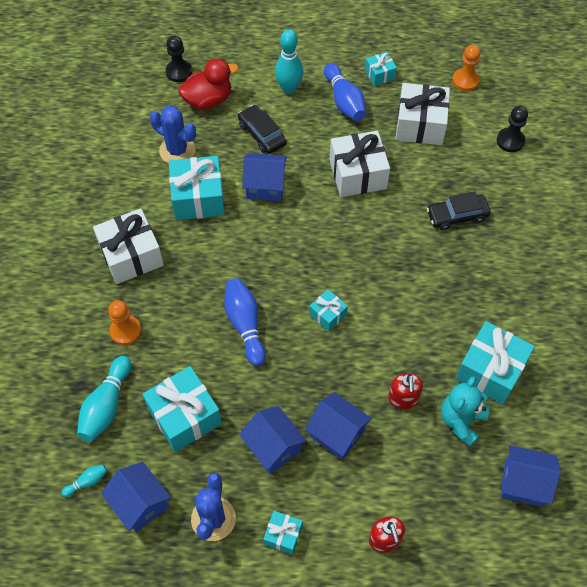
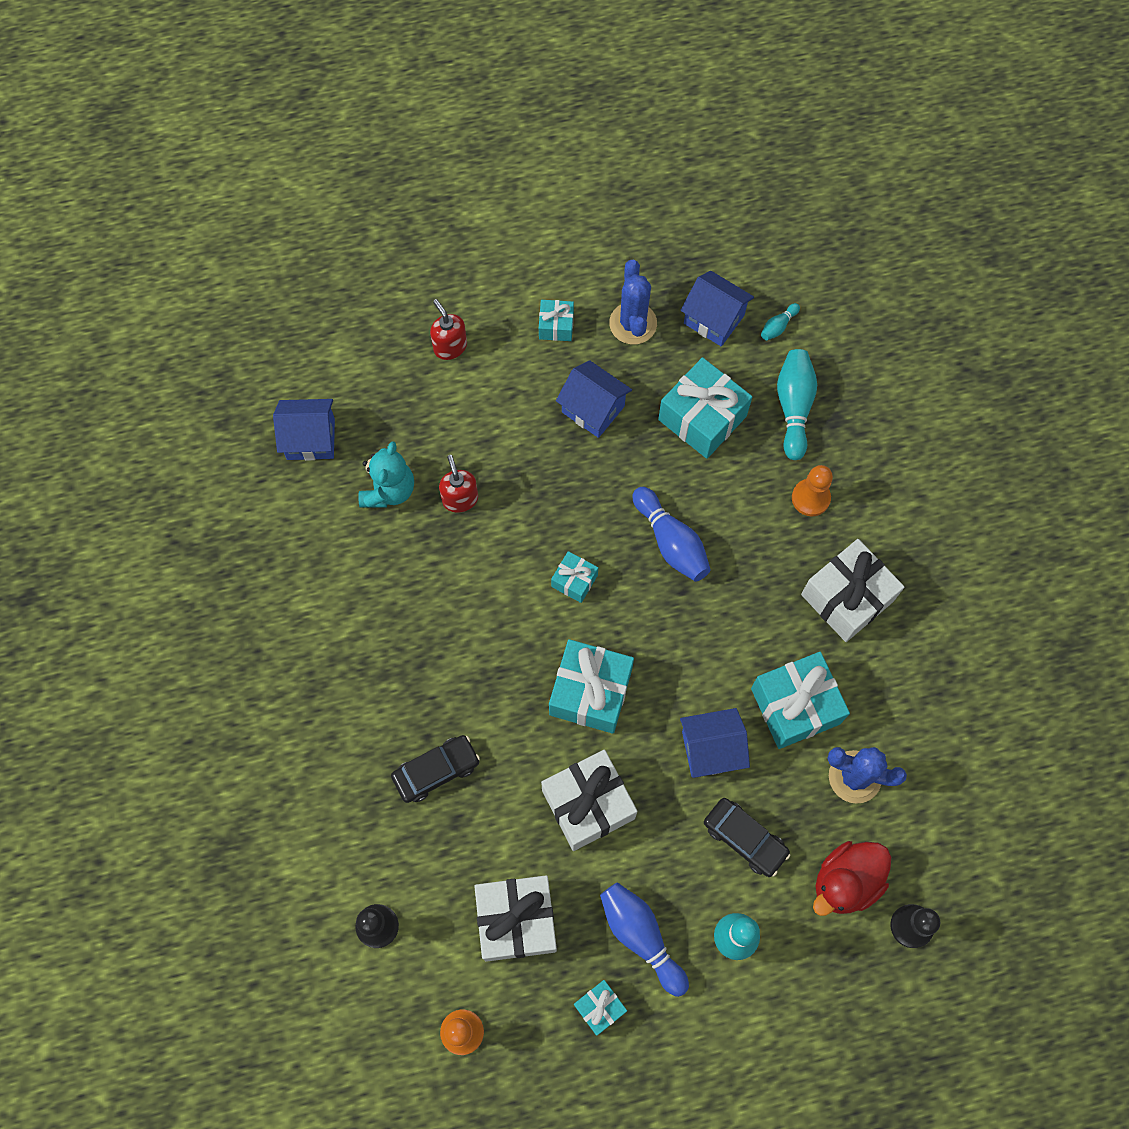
camera: 165 degrees right, 10 degrees up
blue house [305,392,372,460] -> none
turquoise gift [456,321,535,405] -> turquoise gift moved to [549,639,634,734]

